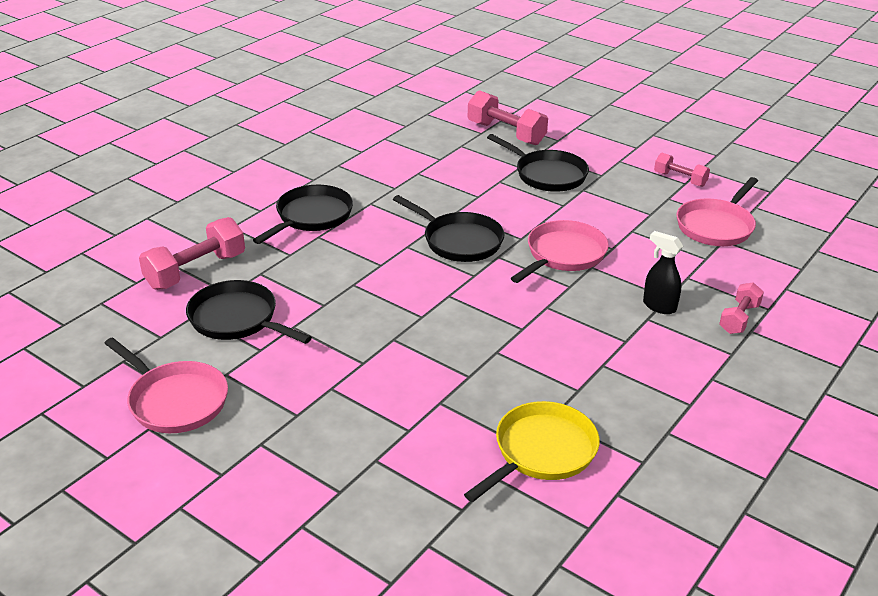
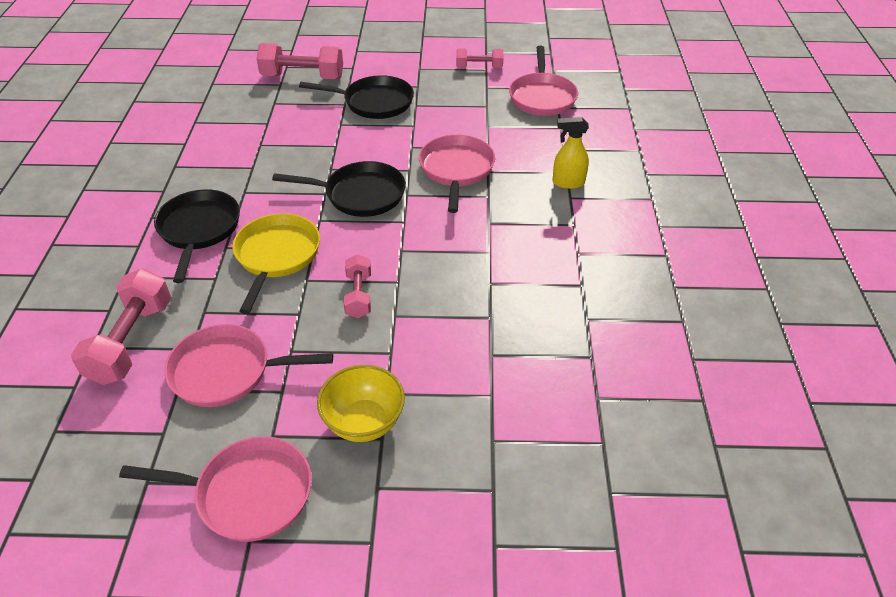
camera: 35 degrees left, 10 degrees up
black pan [186,280,312,344] -> pink pan [164,324,333,407]
yellow pan [464,401,600,502] -> yellow pan moved to [233,213,320,314]
black spray bottle [643,231,683,314] -> yellow spray bottle [552,117,589,189]
pink dumbbell [719,282,764,334] -> pink dumbbell moved to [343,254,371,318]
none -> yellow bowl [317,365,405,442]

